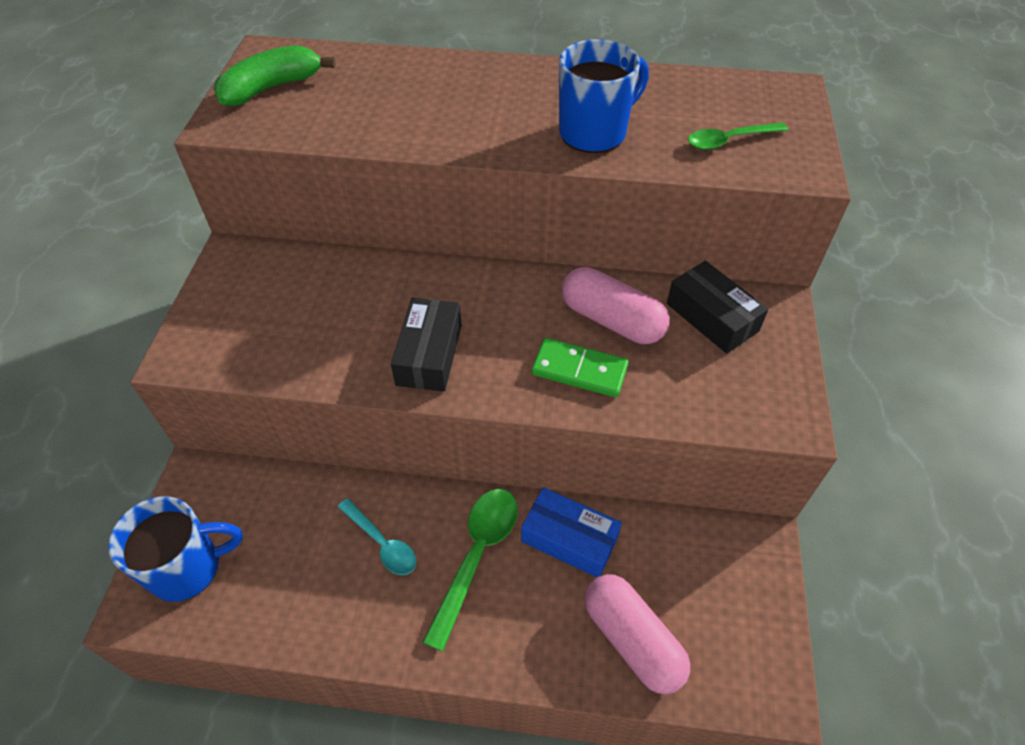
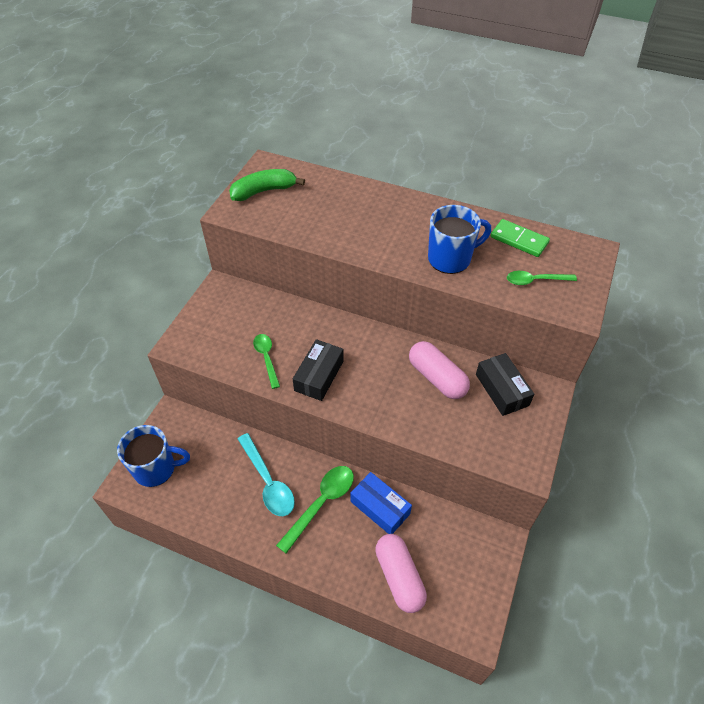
camera: 15 degrees right, 0 degrees up
turquoise spoon [338,498,416,575] -> turquoise spoon [238,433,295,516], size x1.54
green domino [532,338,629,397] -> green domino moved to [491,219,550,257]
none -> green spoon [253,334,280,389]

